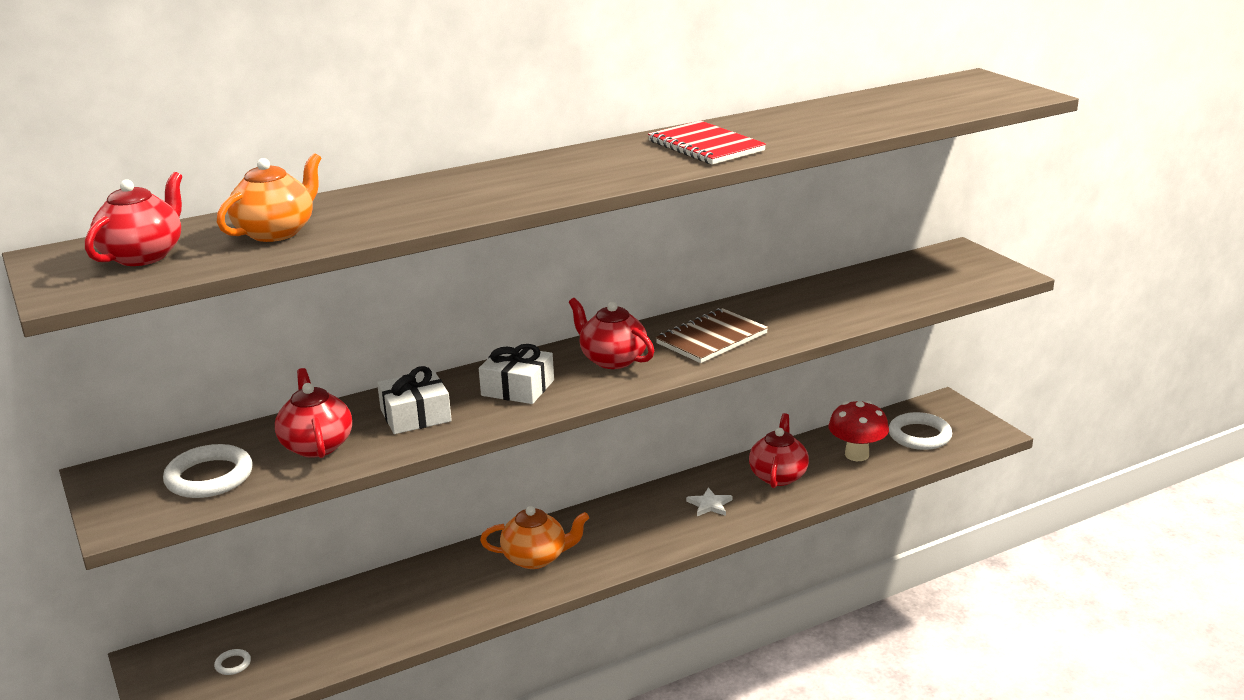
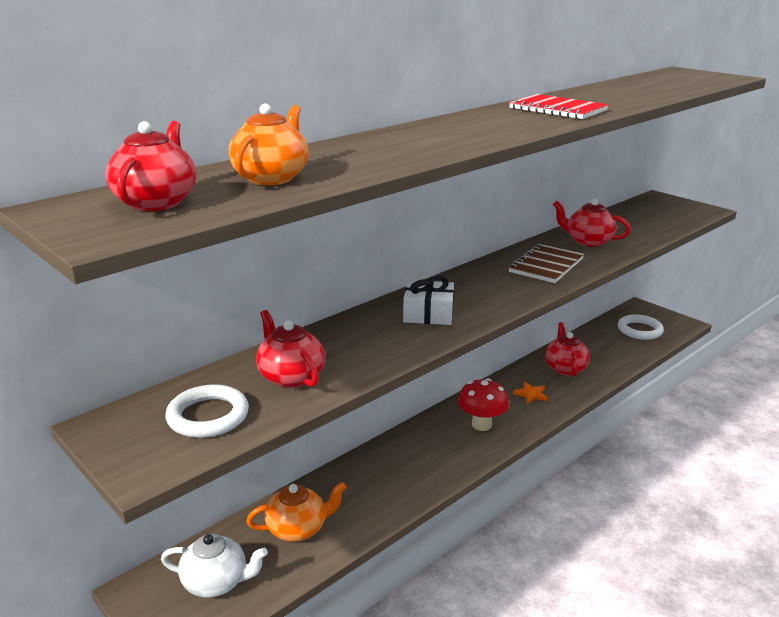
camera: 15 degrees left, 0 degrees up
white ring [214,649,251,675] -> white teapot [161,534,268,597]
white gift [377,366,452,434] -> none
orange teapot [480,506,589,569] -> orange teapot moved to [247,482,346,542]
red teapot [569,298,654,369] -> red teapot moved to [553,199,631,247]
white star [686,488,732,516] -> orange star [513,382,548,404]
red mushroom [829,401,889,461] -> red mushroom moved to [458,378,509,431]

